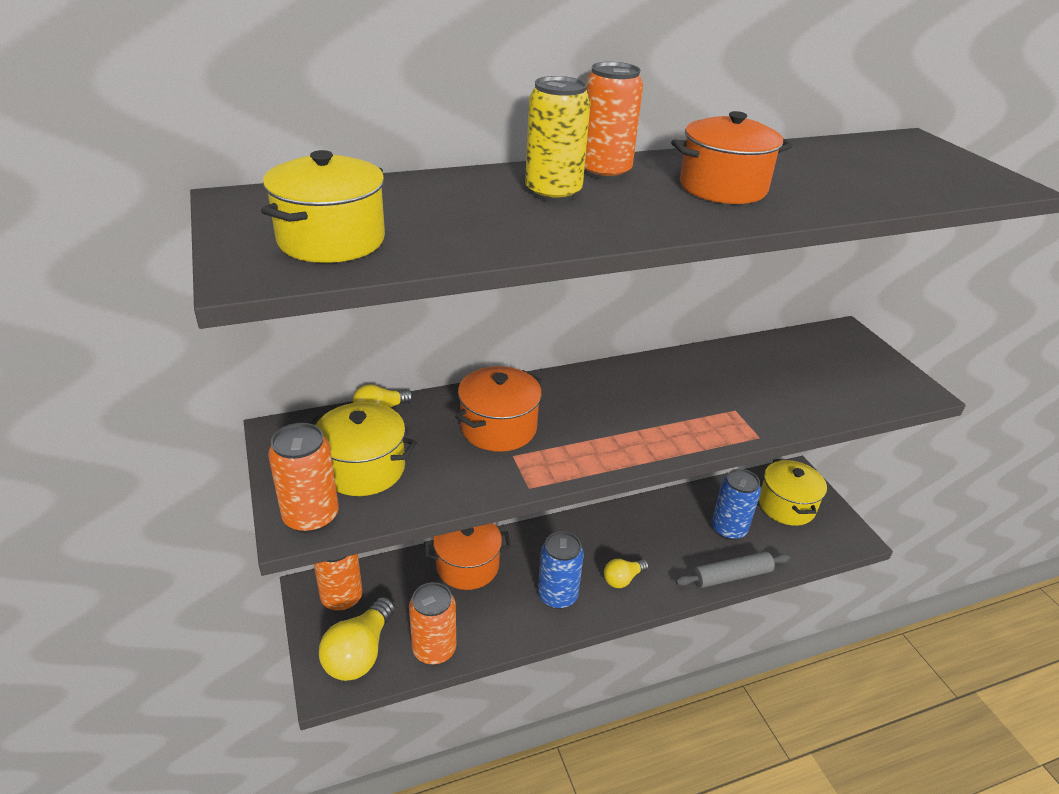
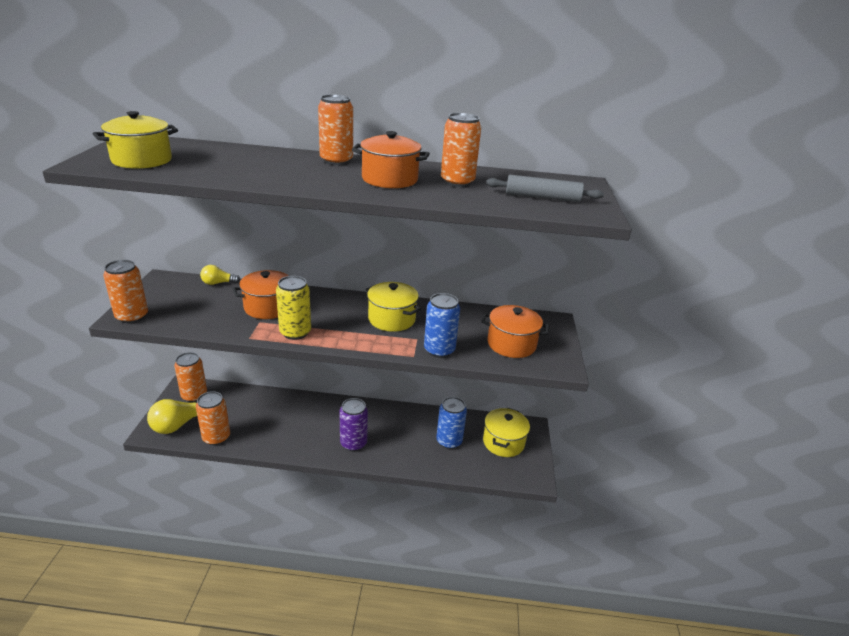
camera: 25 degrees right, 5 degrees down
yellow pot [310,402,417,496] -> yellow pot moved to [366,282,421,332]
orange pot [424,523,511,590] -> orange pot moved to [481,305,549,358]
yellow can [525,76,591,202] -> yellow can moved to [276,276,311,340]
blue can [538,531,584,609] -> blue can moved to [424,293,460,358]
yellow light bulb [604,559,649,588] -> purple can [340,398,368,451]
grey rolling pin [676,551,790,588] -> grey rolling pin moved to [486,175,604,202]
none -> orange can [441,113,481,187]

